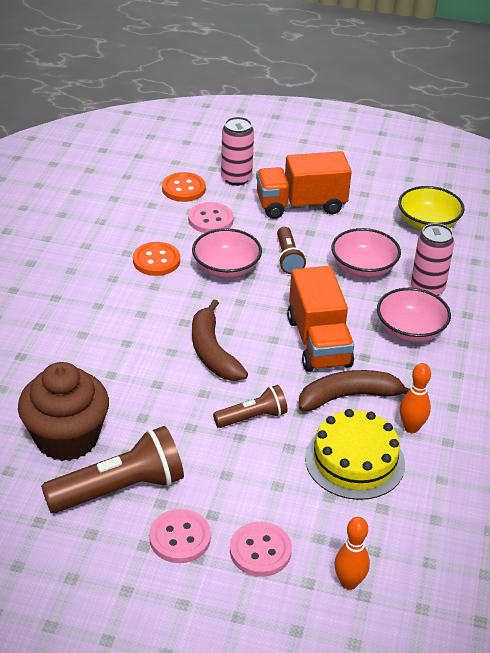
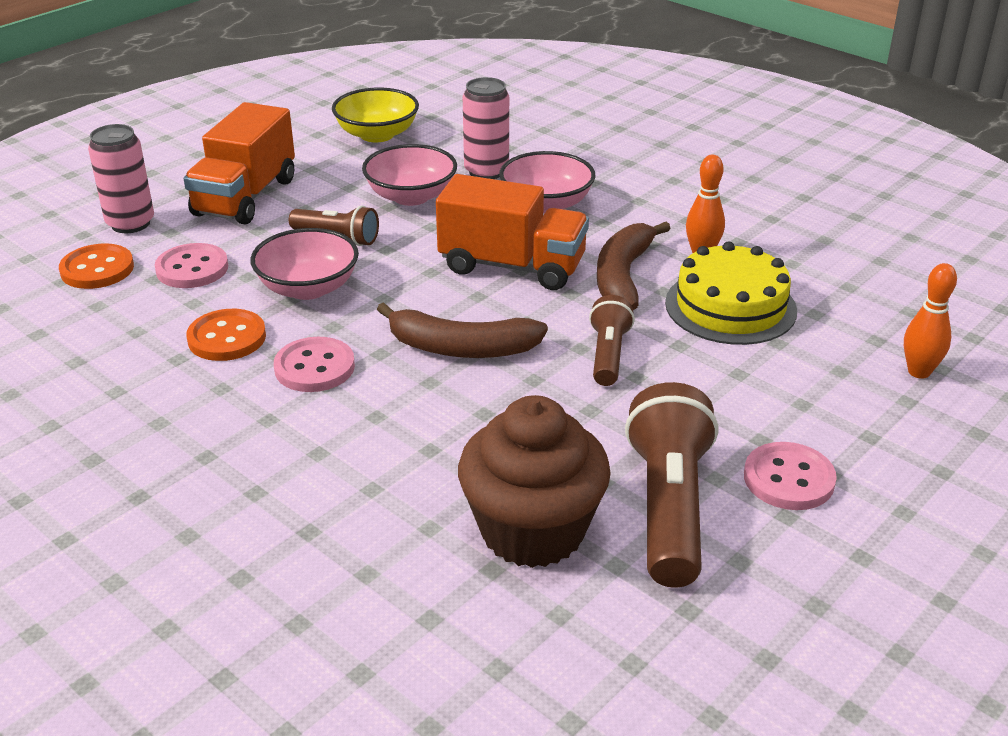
camera: 60 degrees left, 5 degrees down
pink button [230,522,292,577] -> pink button moved to [274,337,355,392]

